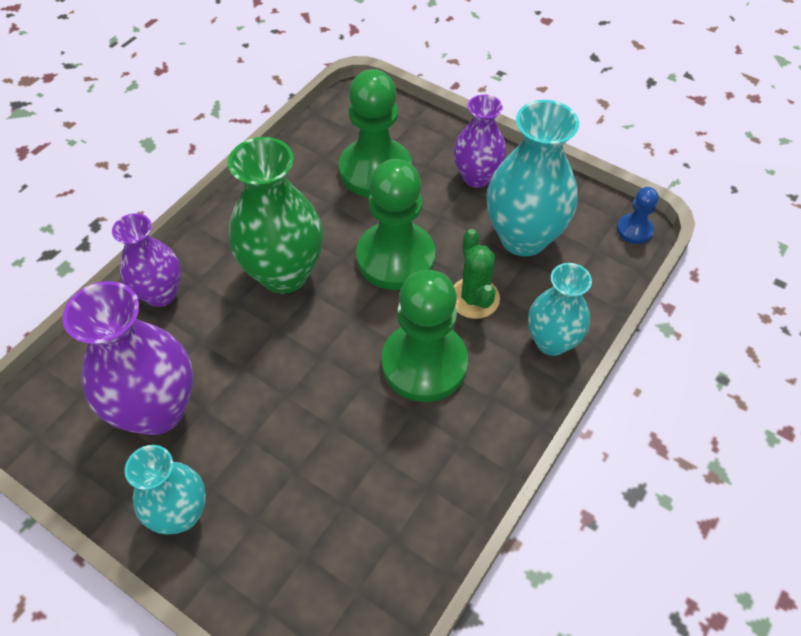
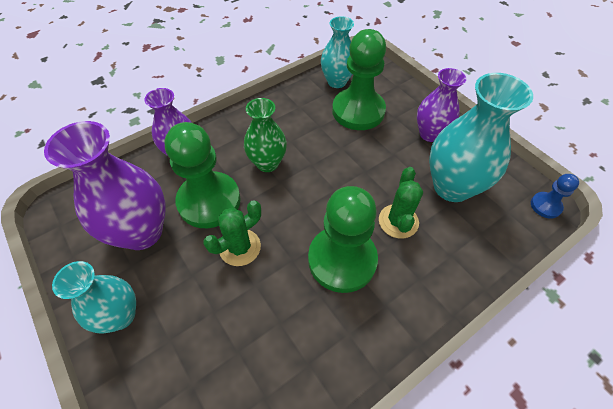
camera: 20 degrees right, 0 degrees up
green vase [228,137,323,294] -> green vase [244,98,287,172], size x0.63
green pawn [356,159,436,290] -> green pawn moved to [165,122,241,228]
turquoise vase [528,263,592,356] -> turquoise vase moved to [321,16,354,88]
none -> green cactus [203,200,261,266]

